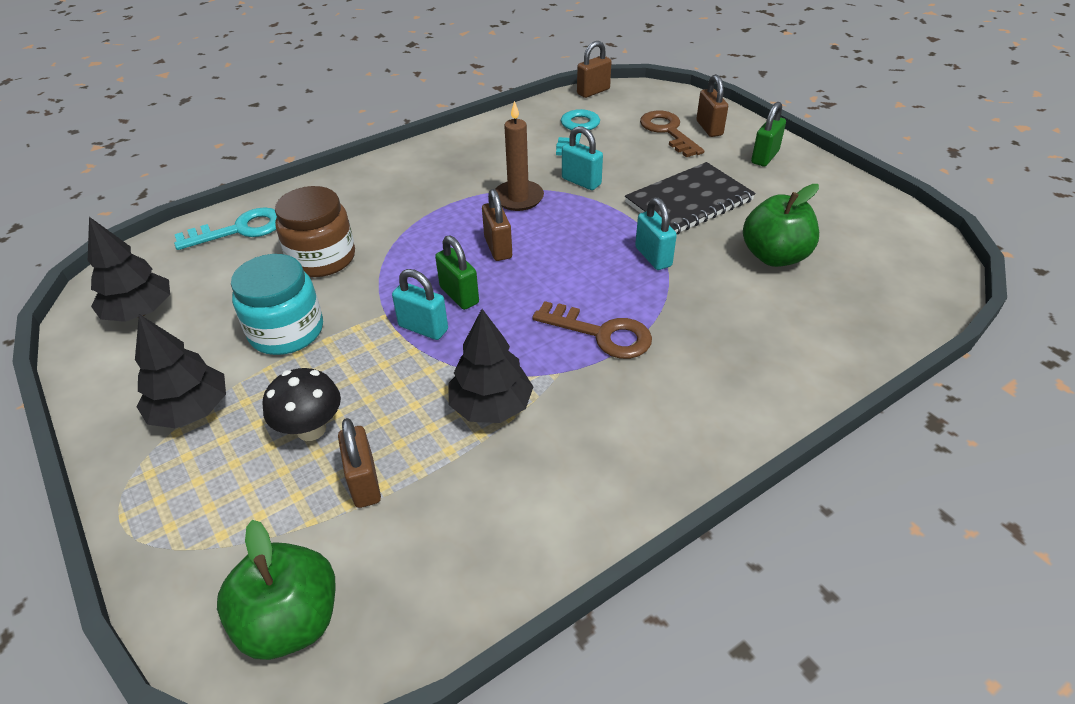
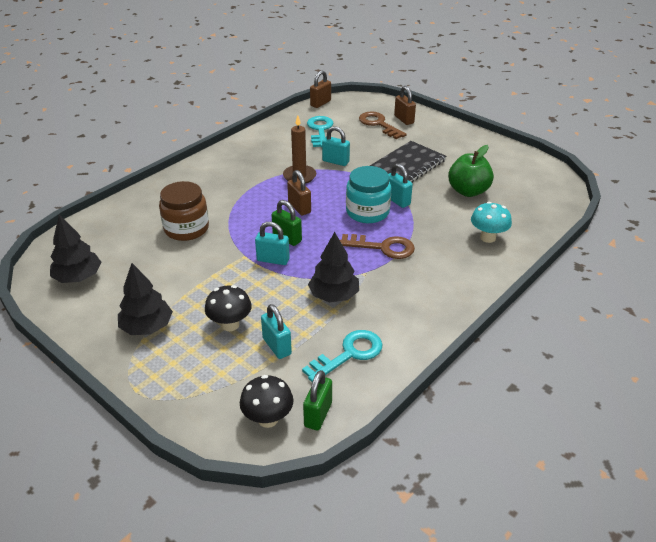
camera: 15 degrees left, 5 degrees down
turquoise key [174,207,277,250] -> turquoise key moved to [302,330,382,382]
green apple [217,520,336,660] -> black mushroom [240,375,293,428]
turquoise jar [231,254,323,355] -> turquoise jar moved to [346,166,391,223]
brown padlock [338,418,381,508] -> turquoise padlock [261,304,292,359]
green padlock [751,102,786,166] -> green padlock moved to [303,370,332,430]
none -> turquoise mushroom [471,202,512,243]

